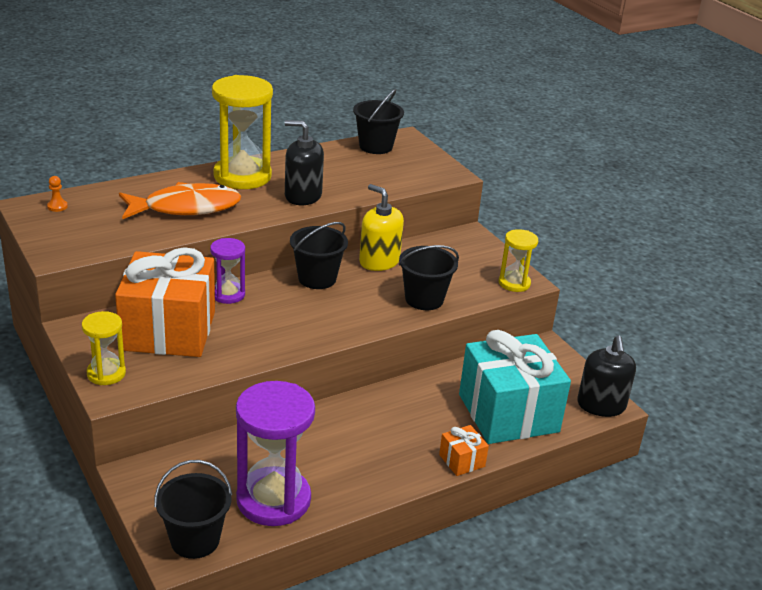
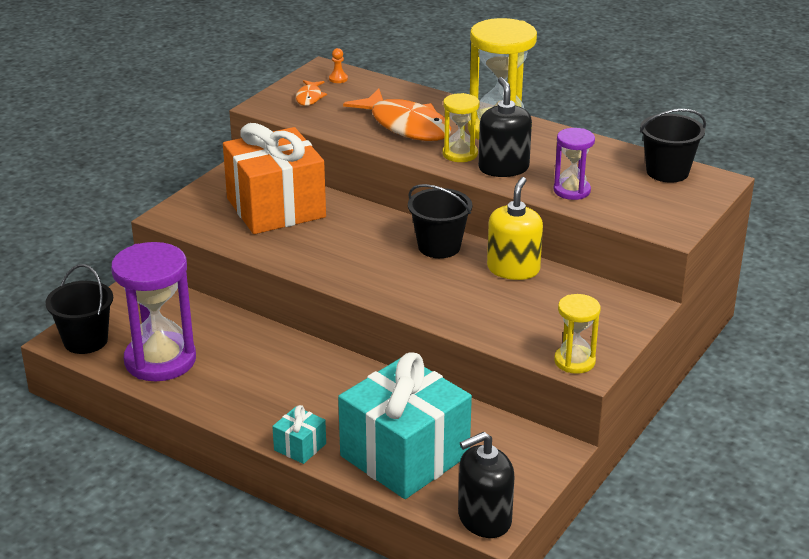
camera: 65 degrees right, 0 degrees up
yellow hourglass [82,311,126,385] -> yellow hourglass moved to [443,93,480,162]
purple hourglass [210,238,245,304] -> purple hourglass moved to [554,128,595,200]
black bucket [399,245,459,310] -> none
orange gift [439,425,489,476] -> turquoise gift [272,405,326,464]
none -> orange fish [296,80,327,106]

